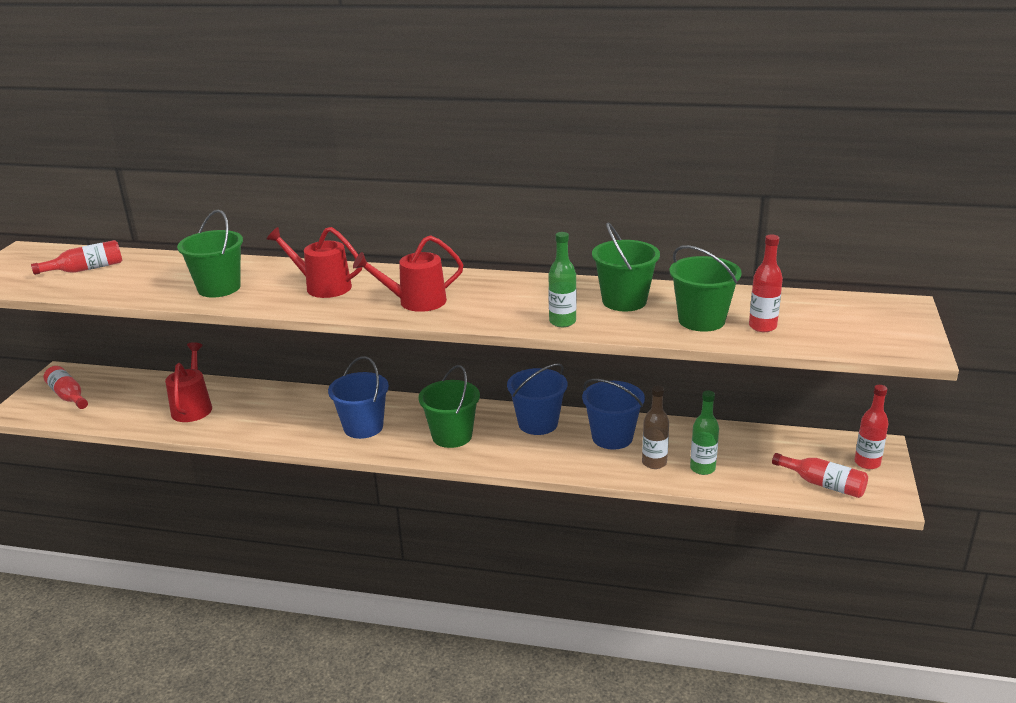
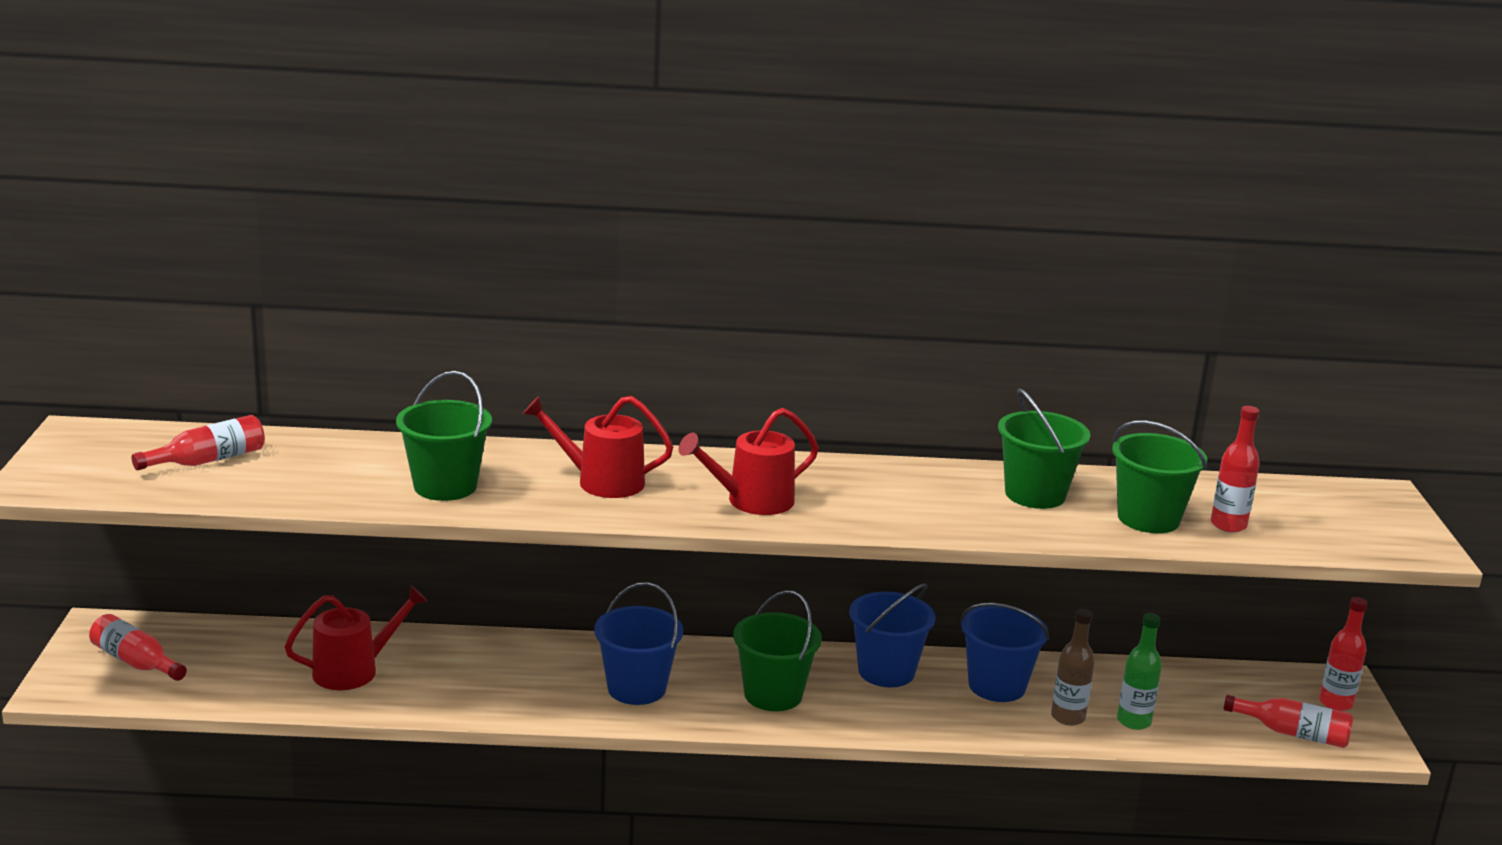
camera: 15 degrees left, 5 degrees down
red watering can [165,342,212,422] -> red watering can turned 75 degrees clockwise [285,585,428,690]
green bottle [548,232,576,327] -> none

